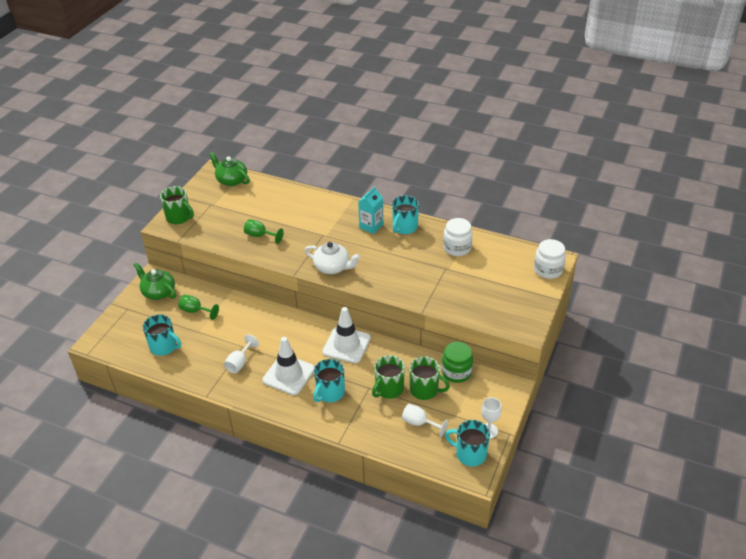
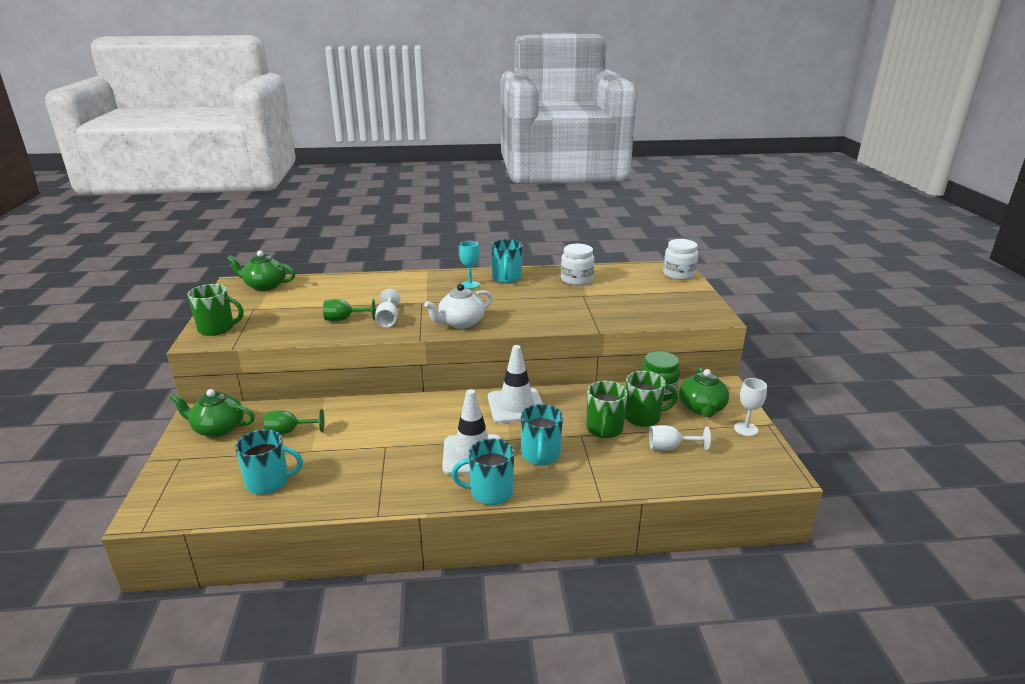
camera: 30 degrees left, 15 degrees down
white goblet [224,334,259,373] -> white goblet moved to [375,289,400,328]
white teapot [304,242,360,274] -> white teapot turned 150 degrees clockwise [424,284,493,329]
turquoise carton [358,187,383,234] -> turquoise goblet [459,241,480,289]
turquoise mug [445,420,490,467] -> turquoise mug moved to [451,438,514,505]
none -> green teapot [679,367,729,417]

